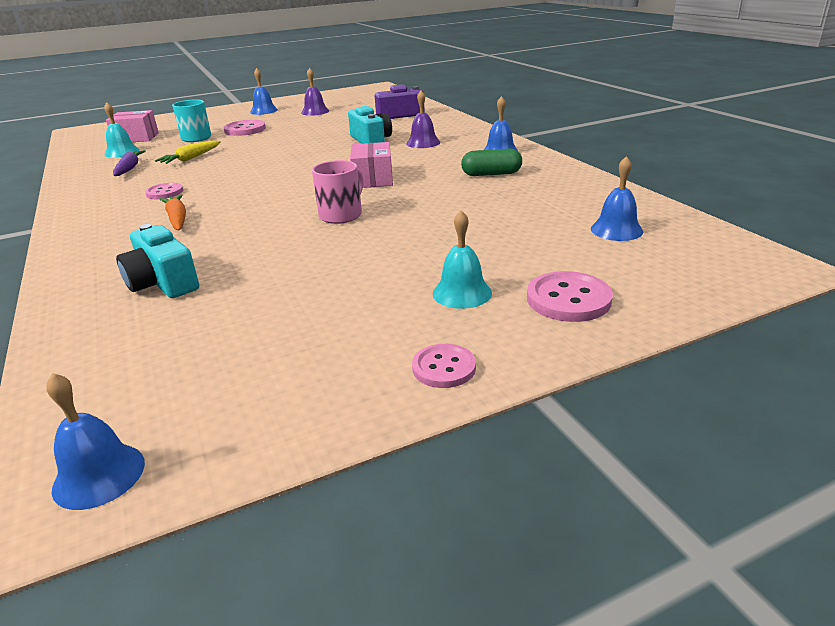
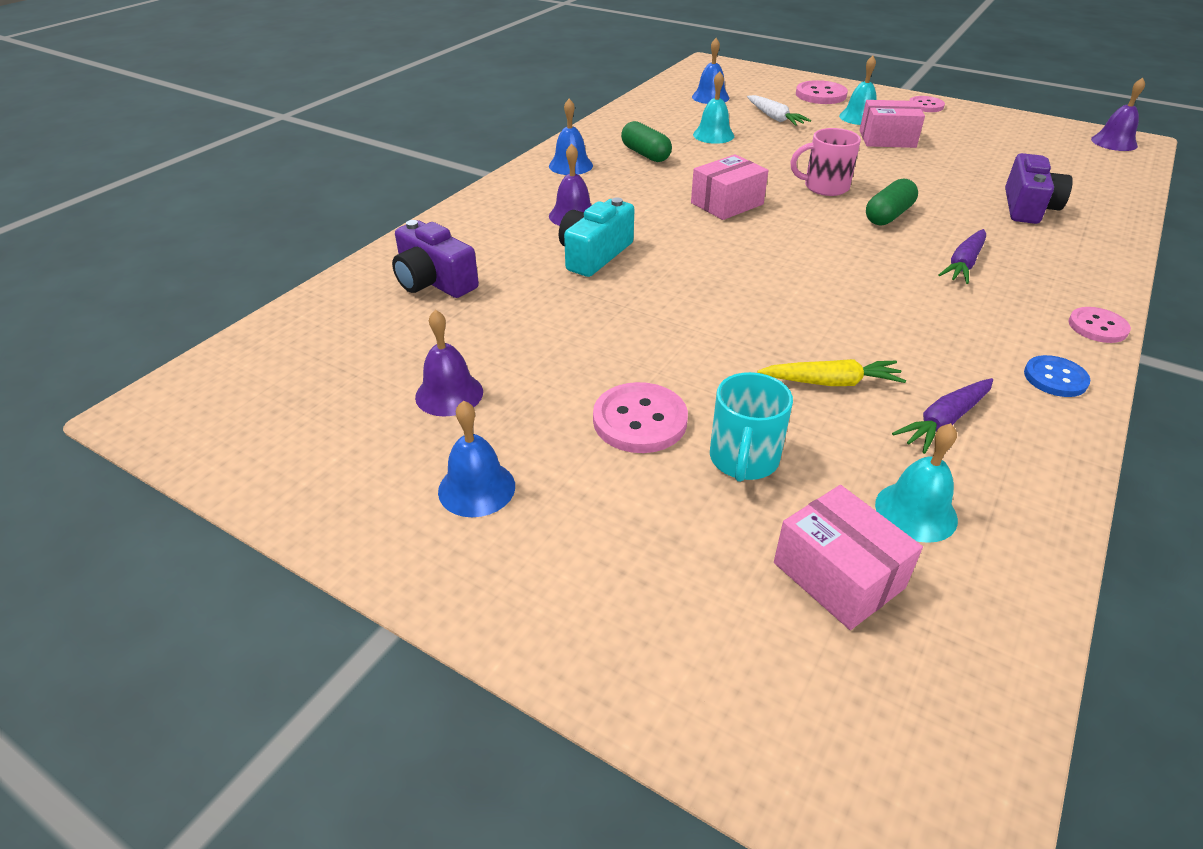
camera: 125 degrees left, 10 degrees up
blue bell [46,373,145,510] -> purple bell [1091,78,1145,151]
turquoise camera [116,224,199,298] -> purple camera [1005,153,1073,224]
pink button [145,183,183,199] -> pink button moved to [1069,307,1131,343]
orange carrot [160,195,186,230] -> purple carrot [938,229,986,284]
none -> turquoise bell [693,71,734,144]
none -> white carrot [747,95,811,126]
none -> pink box [859,100,925,148]
none -> green capsule [866,178,918,226]
none -> blue button [1024,355,1090,397]

